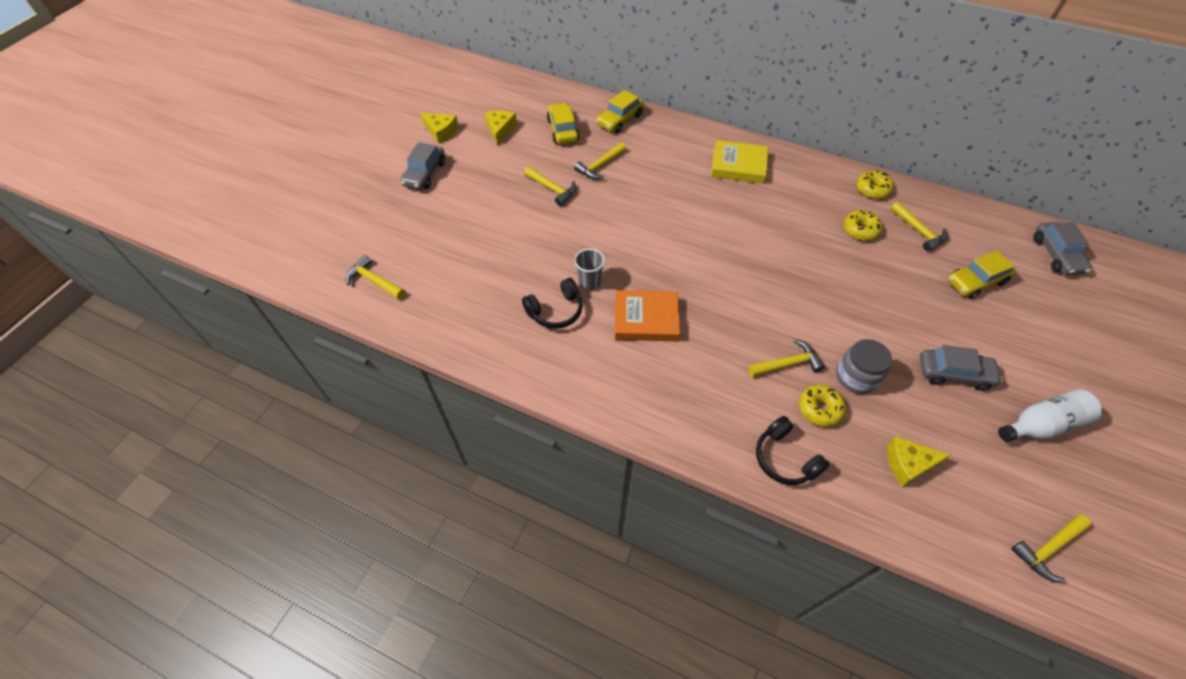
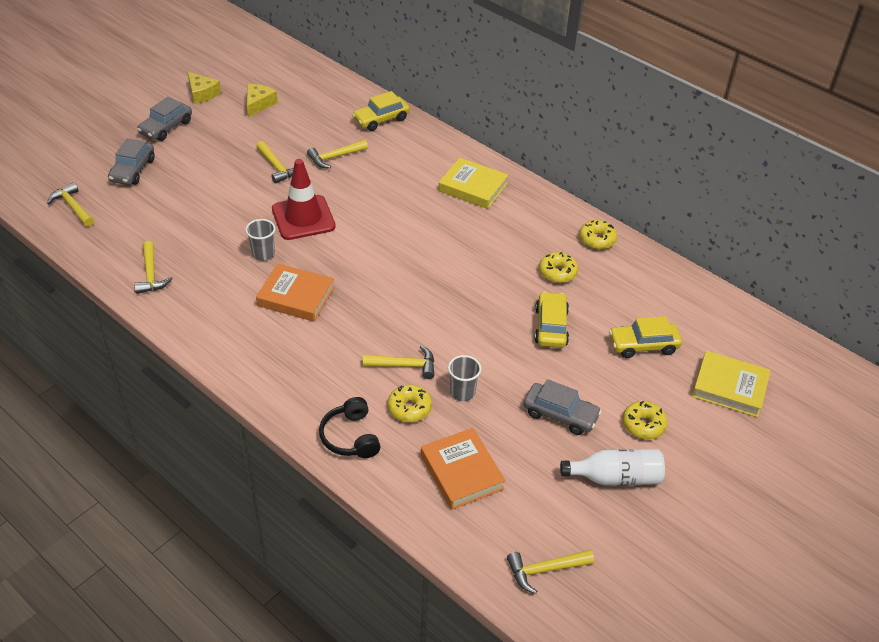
camera: 15 degrees right, 10 degrees down
black headphones [522,278,583,329] -> none
yellow car [547,103,580,144] -> yellow car moved to [535,291,569,348]
grey jar [836,339,892,394] -> grey cup [448,355,482,401]
yellow cheese [887,436,951,487] -> orange book [421,428,506,510]
yellow hammer [890,202,948,251] -> yellow hammer moved to [134,241,173,294]
grey car [1033,222,1092,275] -> grey car moved to [108,138,155,185]
none -> red traffic cone [272,159,336,240]
none -> yellow donut [622,401,668,439]
none -> yellow book [692,350,771,417]

